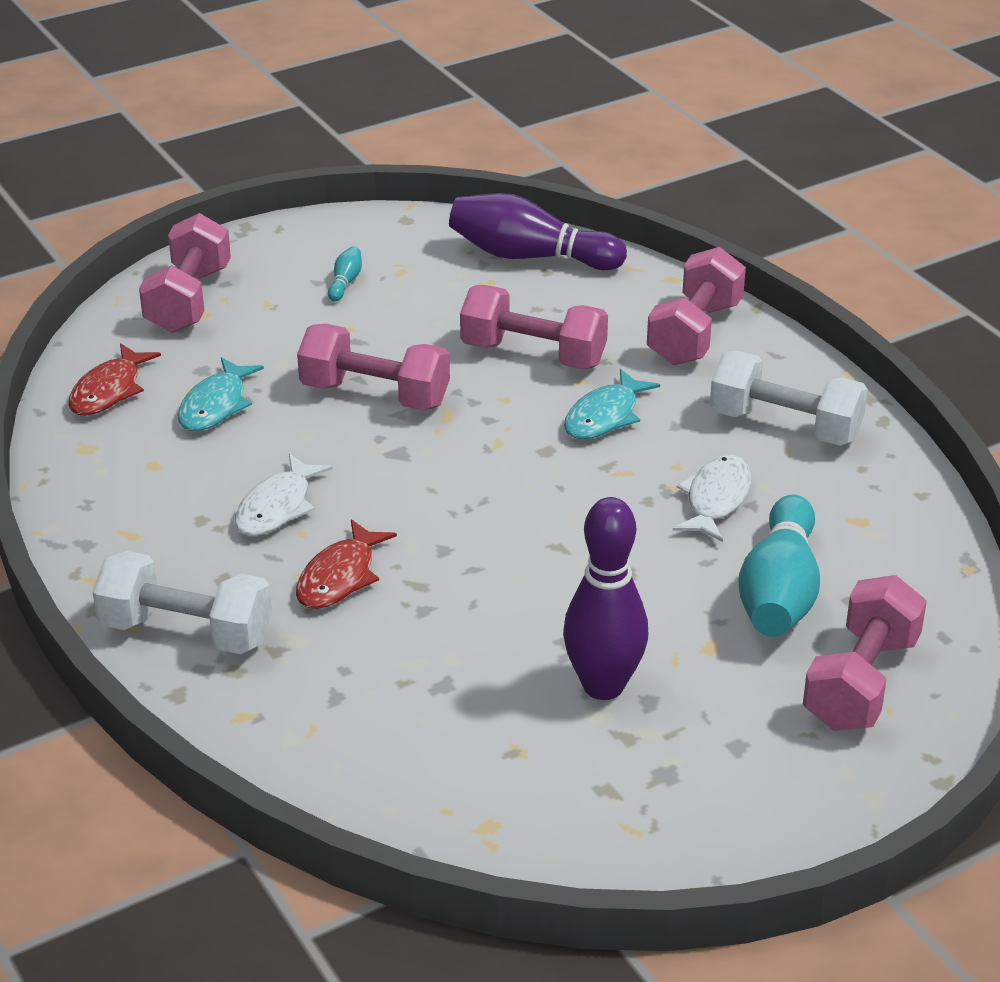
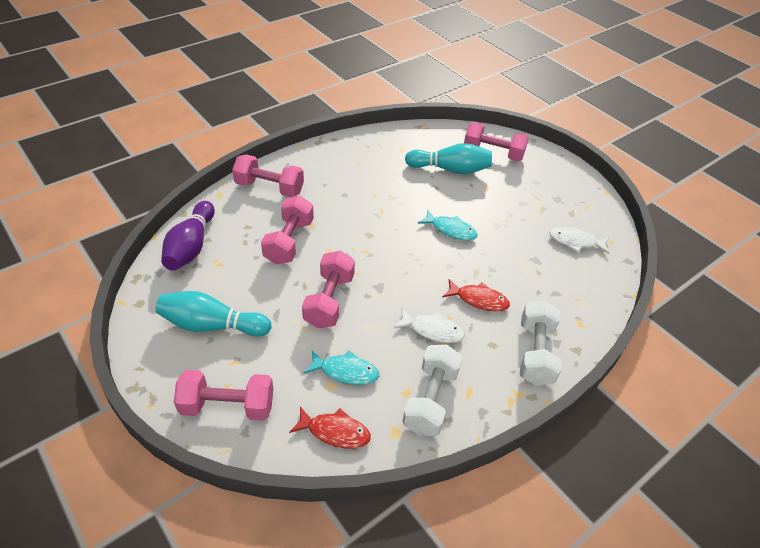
camera: 100 degrees left, 10 degrees up
turquoise bowling pin [328,246,362,301] -> turquoise bowling pin [156,291,271,337], size x2.42
purple bowling pin [563,497,648,700] -> none
turquoise fish [564,369,660,439] -> turquoise fish moved to [418,210,478,241]
white fish [673,455,751,542] -> white fish moved to [549,227,609,254]
white dumbbell [710,351,868,446] -> white dumbbell moved to [402,345,463,436]

